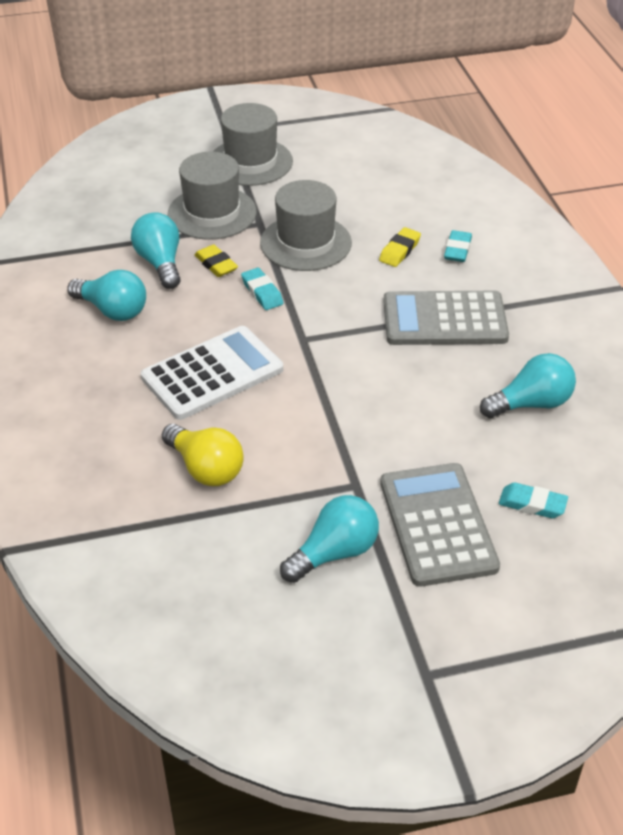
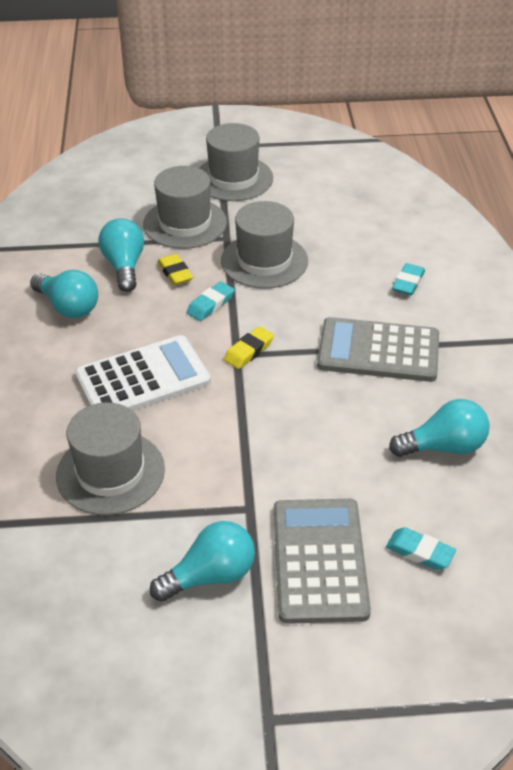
camera: 10 degrees right, 0 degrees up
yellow light bulb [162,424,244,486] -> grey hat [56,402,165,515]
turquoise eraser [241,268,284,310] -> turquoise eraser turned 60 degrees clockwise [187,282,234,321]
yellow eraser [379,227,421,267] -> yellow eraser moved to [224,326,274,369]

